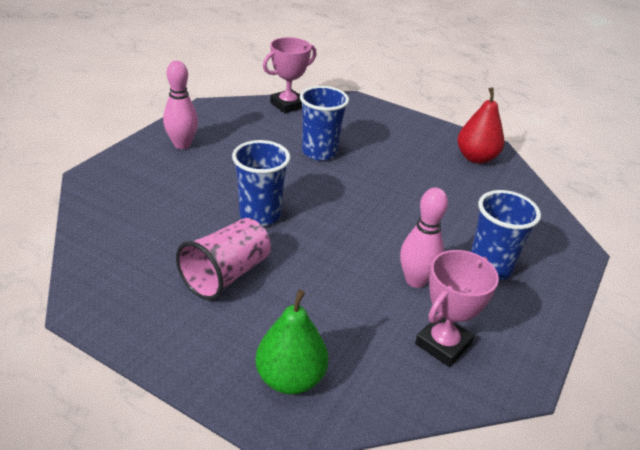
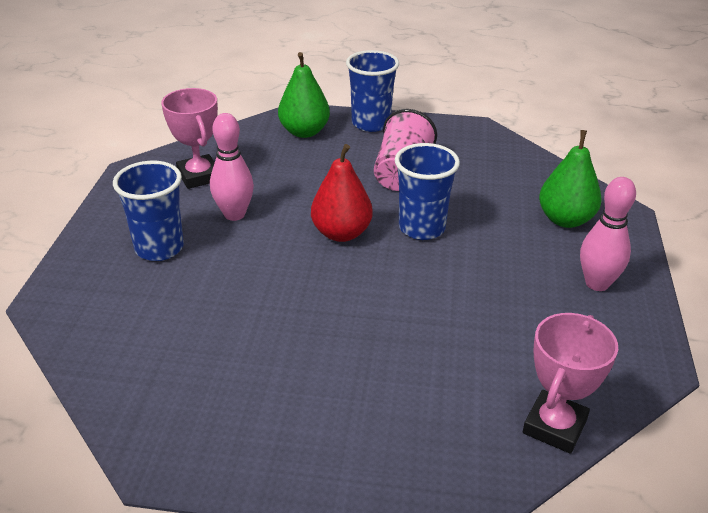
camera: 160 degrees right, 0 degrees up
blue cup [300,86,349,161] -> blue cup moved to [346,50,399,132]
pink trophy [415,250,499,367] -> pink trophy turned 45 degrees counterclockwise [161,88,218,189]
red pear [457,87,504,164] -> red pear moved to [311,144,373,242]
none -> green pear [539,130,602,228]

